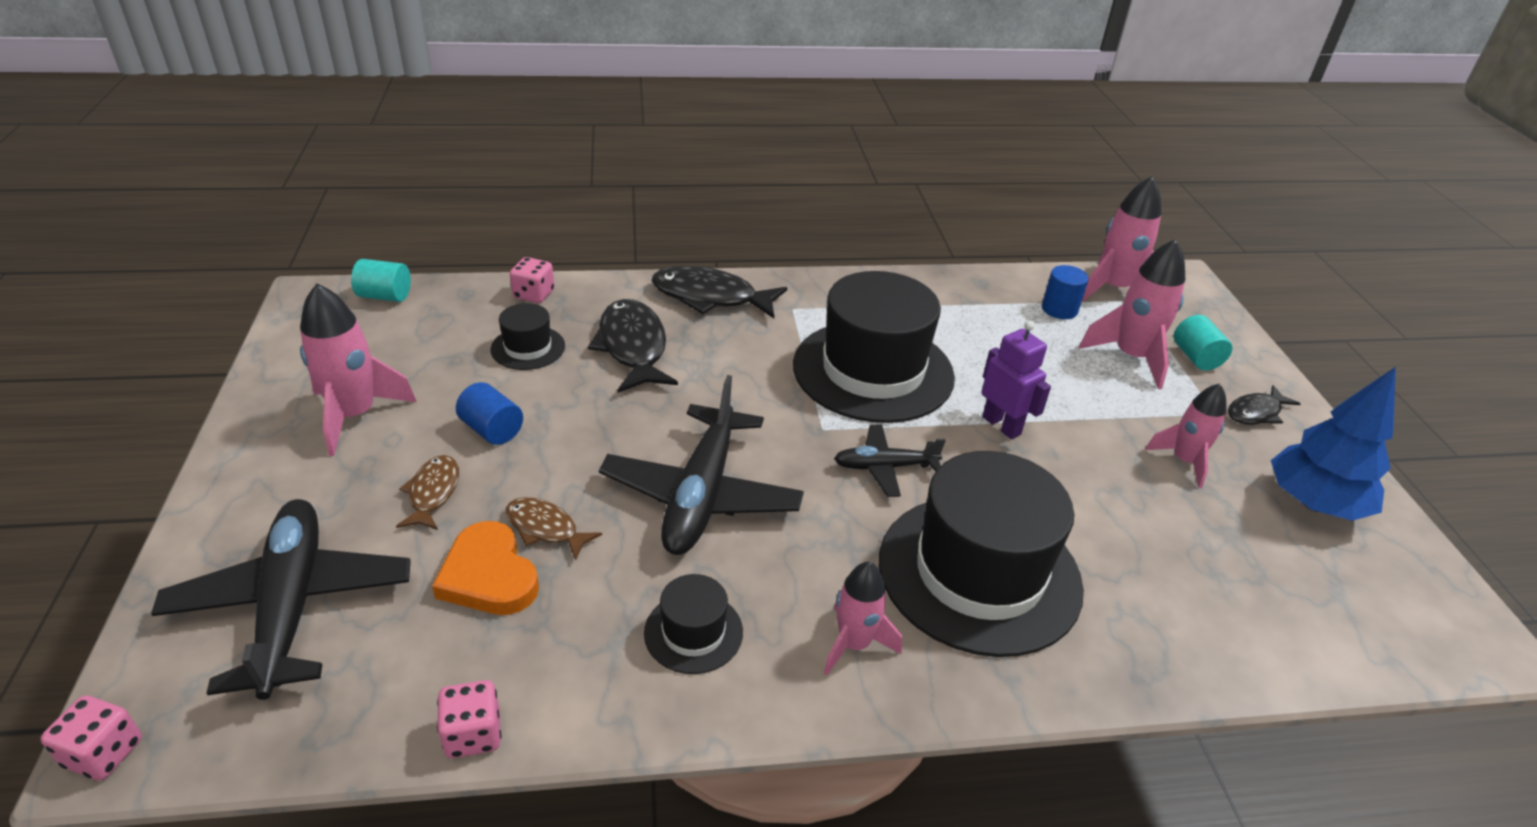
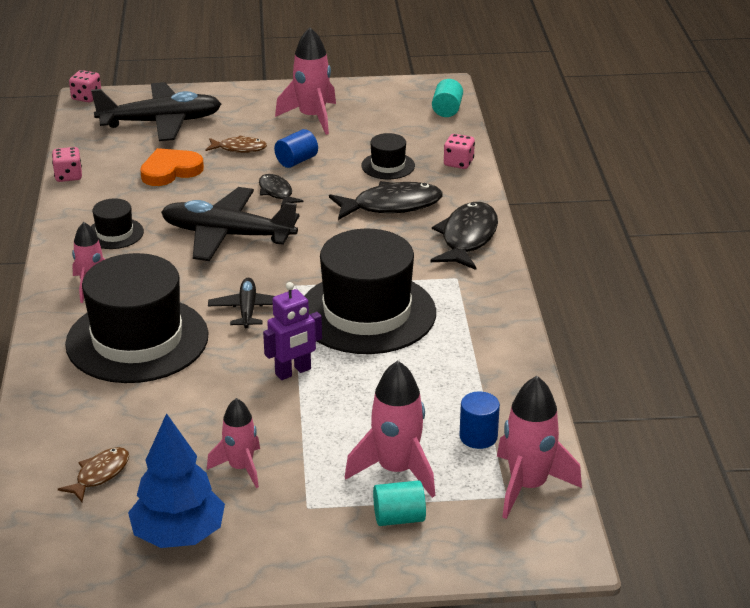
camera: 95 degrees right, 5 degrees down
brown fish [506,497,602,560] -> brown fish moved to [58,447,129,502]
black fish [1228,385,1301,424] -> black fish moved to [259,174,304,208]

